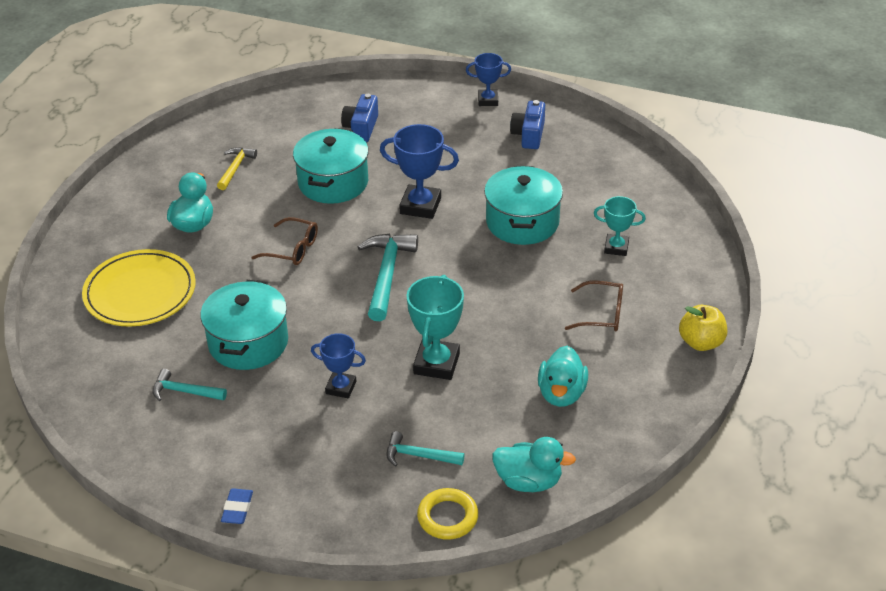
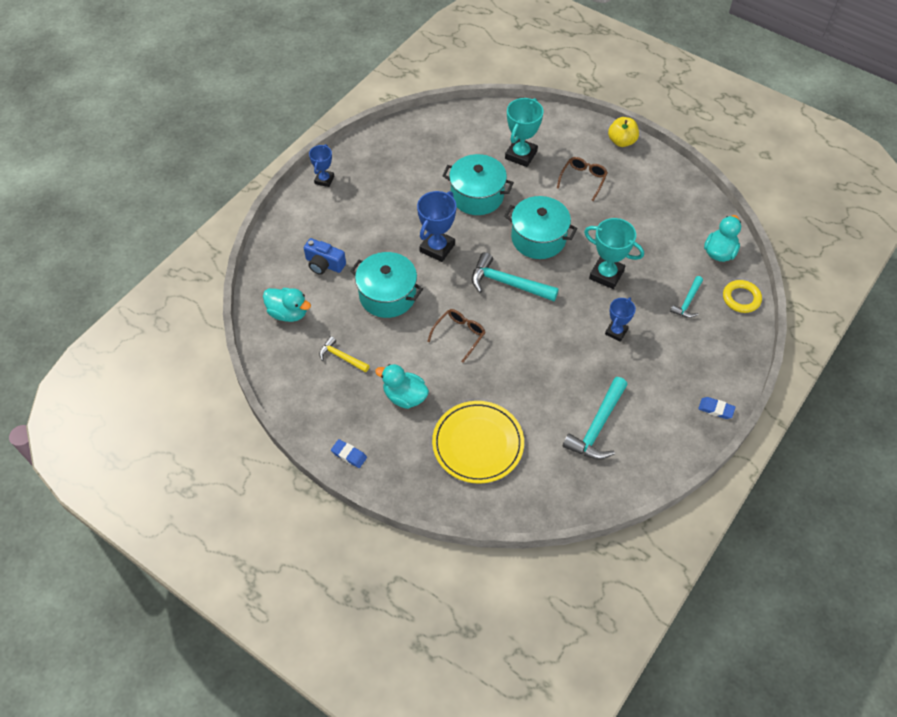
camera: 75 degrees left, 15 degrees up
turquoise hammer [153,369,227,401] -> turquoise hammer [563,377,628,460], size x1.71
turquoise pot [200,280,288,370] -> turquoise pot moved to [504,196,577,259]
blue camera [510,100,545,149] -> none
turquoise duck [538,346,588,407] -> turquoise duck moved to [263,288,311,322]
turquoise trophy [594,196,646,256] -> turquoise trophy [505,98,544,167], size x1.61
none -> blue eraser [331,439,367,468]

